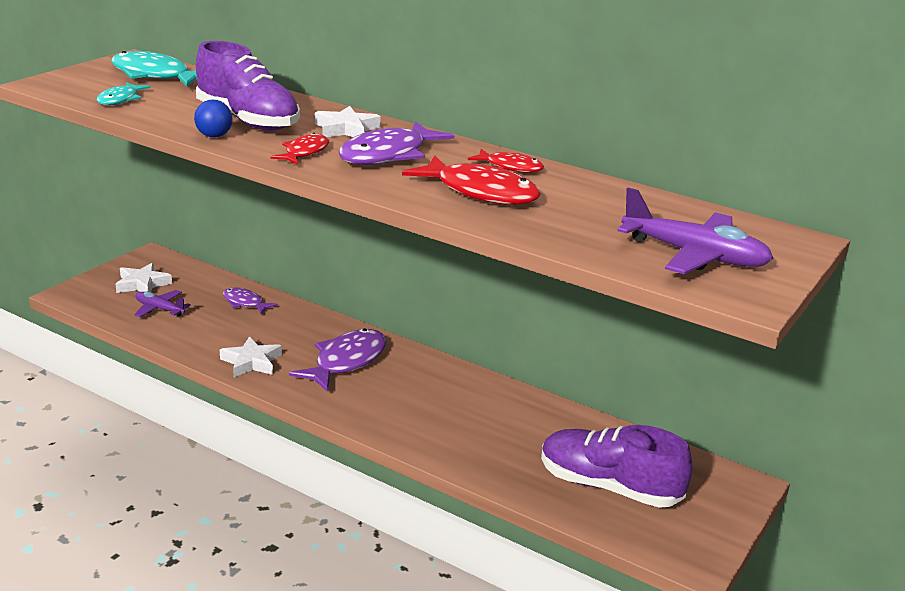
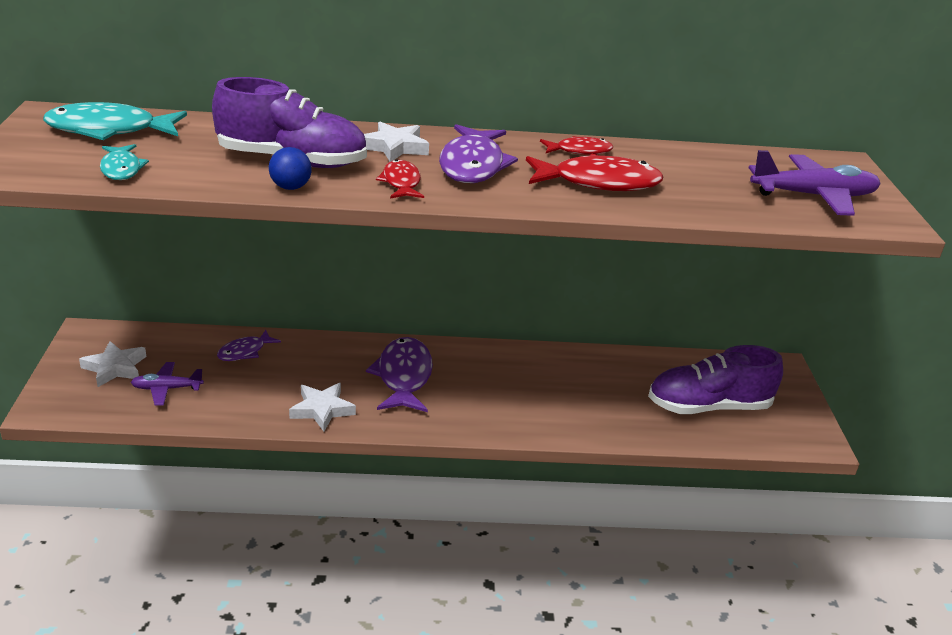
camera: 35 degrees left, 5 degrees up
purple fish [223,287,278,314] -> purple fish turned 45 degrees counterclockwise [217,330,281,361]

